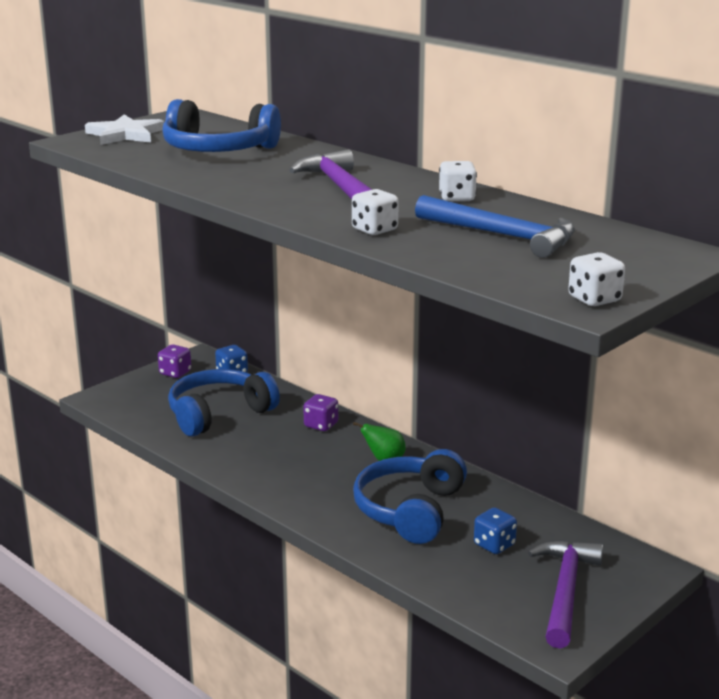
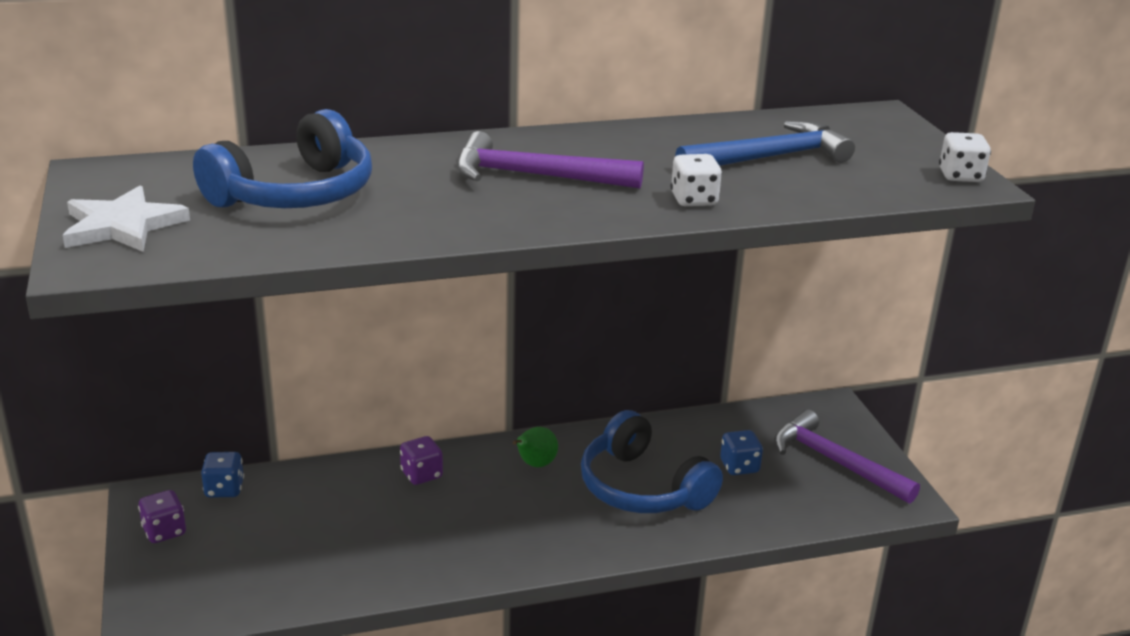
camera: 60 degrees left, 5 degrees up
blue headphones [168,369,280,437] -> none
white dice [439,161,477,201] -> none

